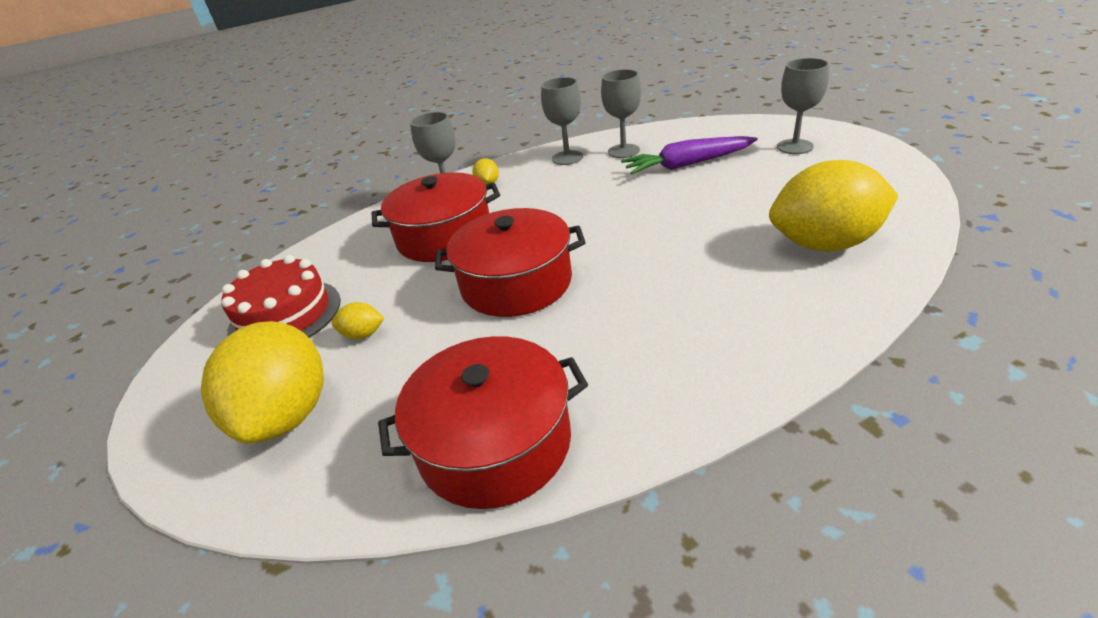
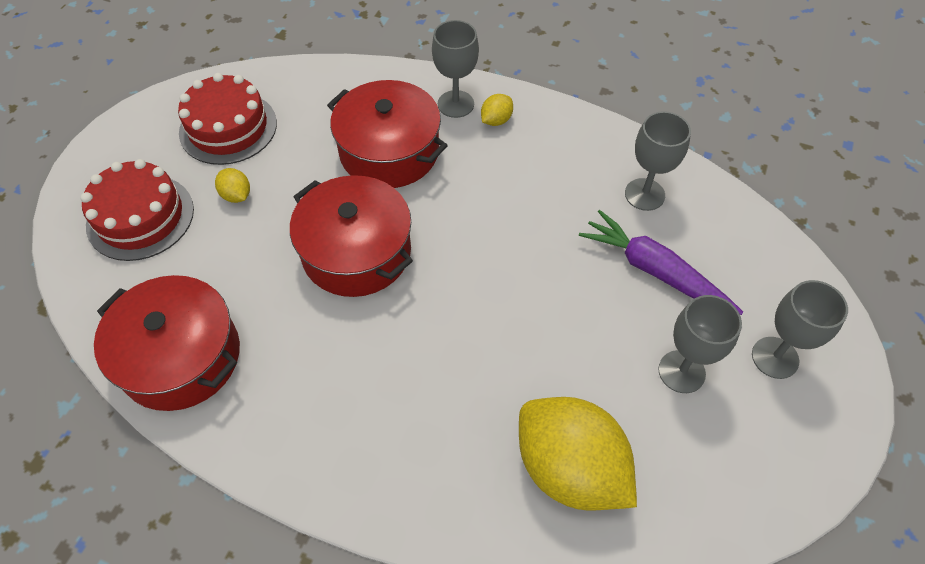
camera: 45 degrees right, 20 degrees up
yellow lemon [201,321,324,443] -> red cake [80,159,194,261]
grey goblet [541,77,583,165] -> grey goblet moved to [658,295,742,393]

